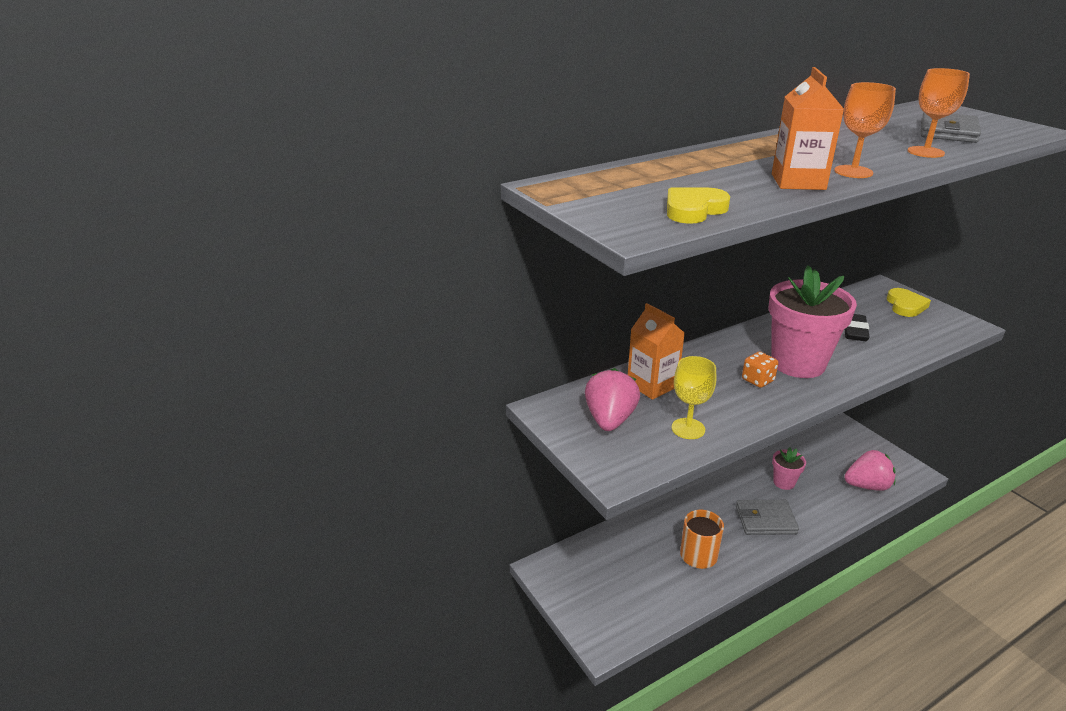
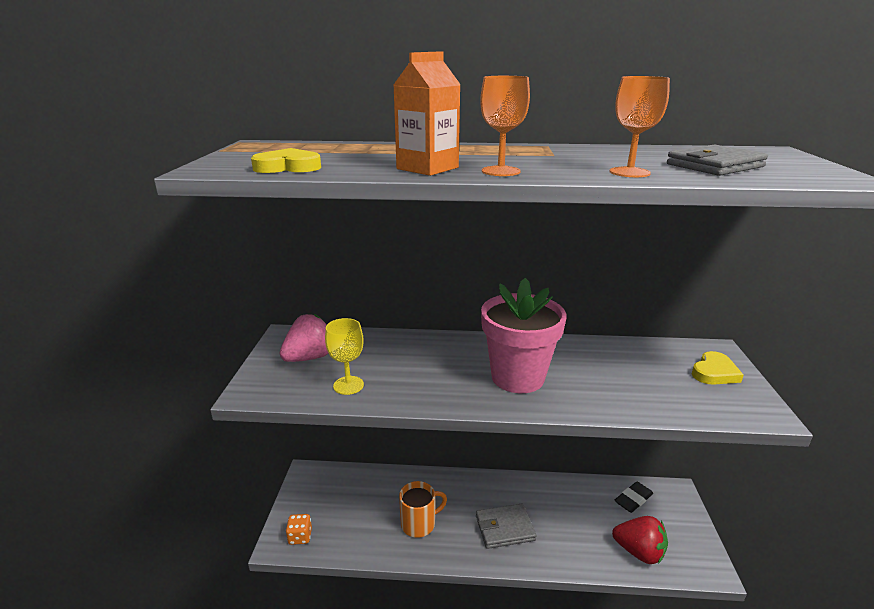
camera: 35 degrees right, 5 degrees down
orange carton [628,303,685,400] -> none
grey wallet [736,500,799,535] -> grey wallet turned 45 degrees counterclockwise [476,504,536,549]
orange dice [742,352,778,388] -> orange dice moved to [286,514,312,545]
pink flower pot [772,447,806,490] -> none
black eraser [844,314,870,341] -> black eraser moved to [615,482,653,513]
pink strawberry [844,450,895,491] -> red strawberry [612,516,668,564]

